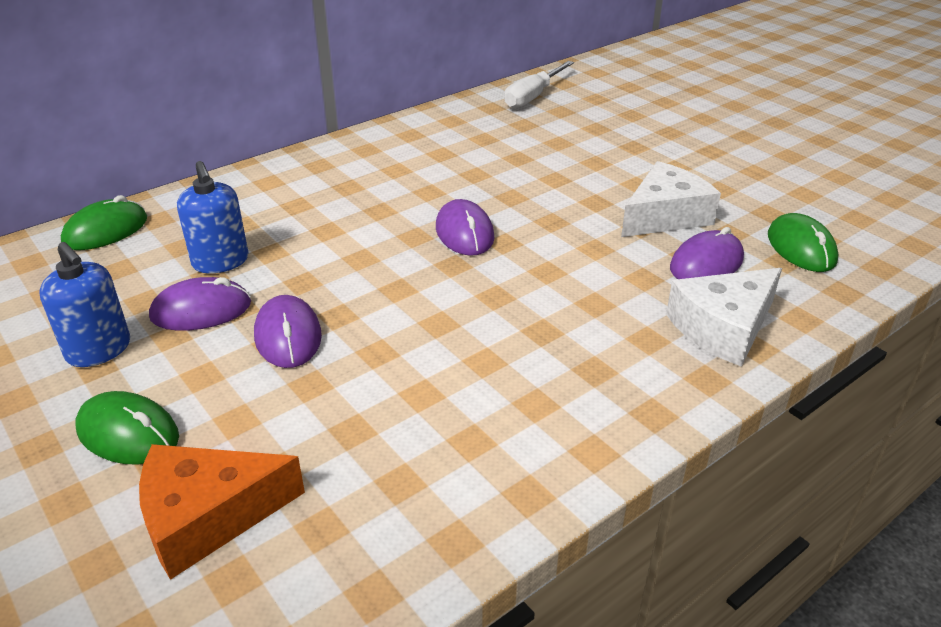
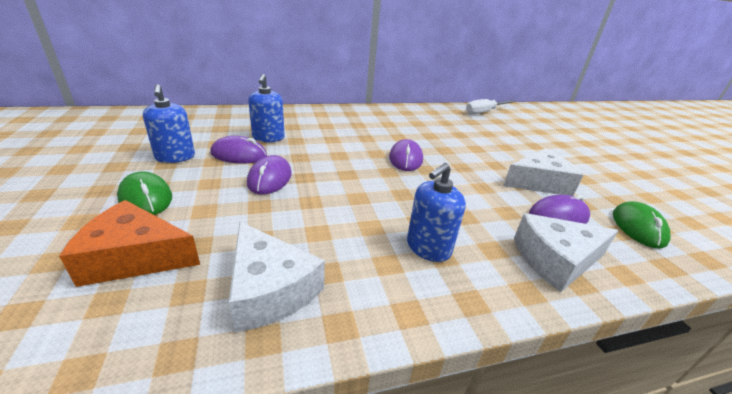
camera: 20 degrees right, 5 degrees down
green mouse [61,195,147,250] -> none
none -> white cheese [228,222,325,333]
none -> blue soap dispenser [407,163,466,262]

